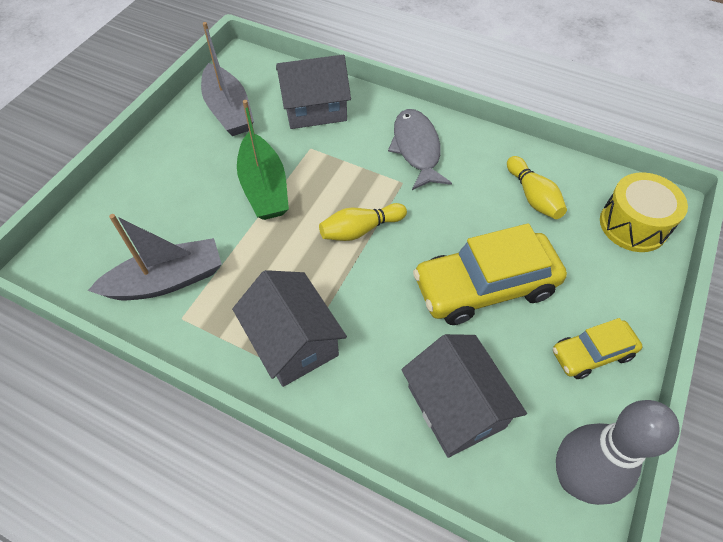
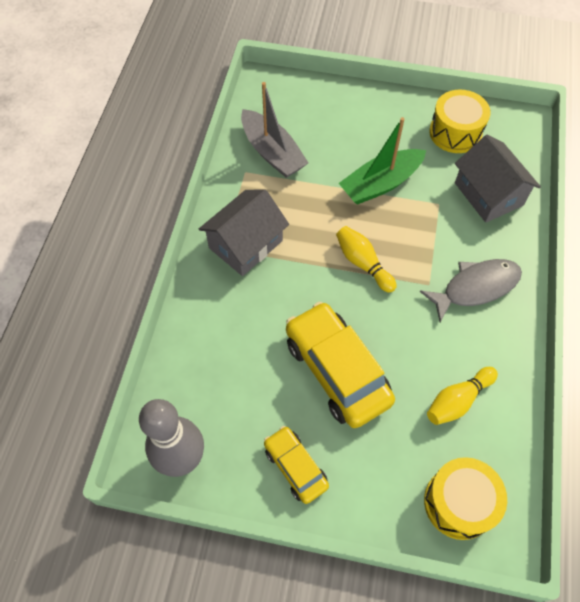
camera: 75 degrees right, 5 degrees up
grey boat [201,22,254,136] -> yellow drum [429,89,491,153]
grey house [401,334,527,458] -> none

